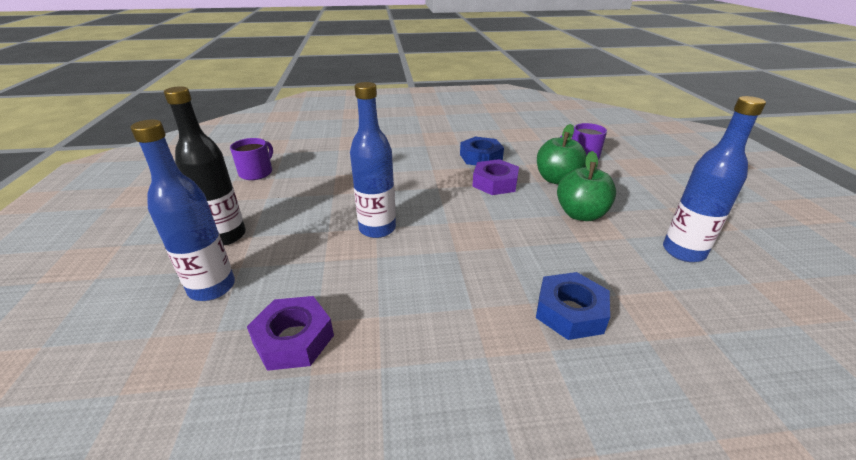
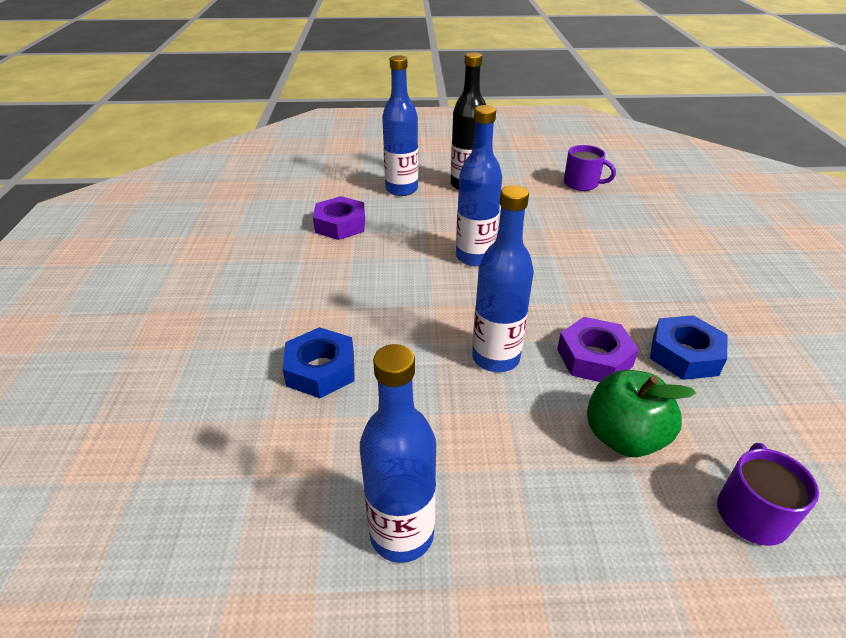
camera: 95 degrees right, 5 degrees up
green apple [557,151,616,221] -> none
none -> blue bottle [472,185,534,372]

